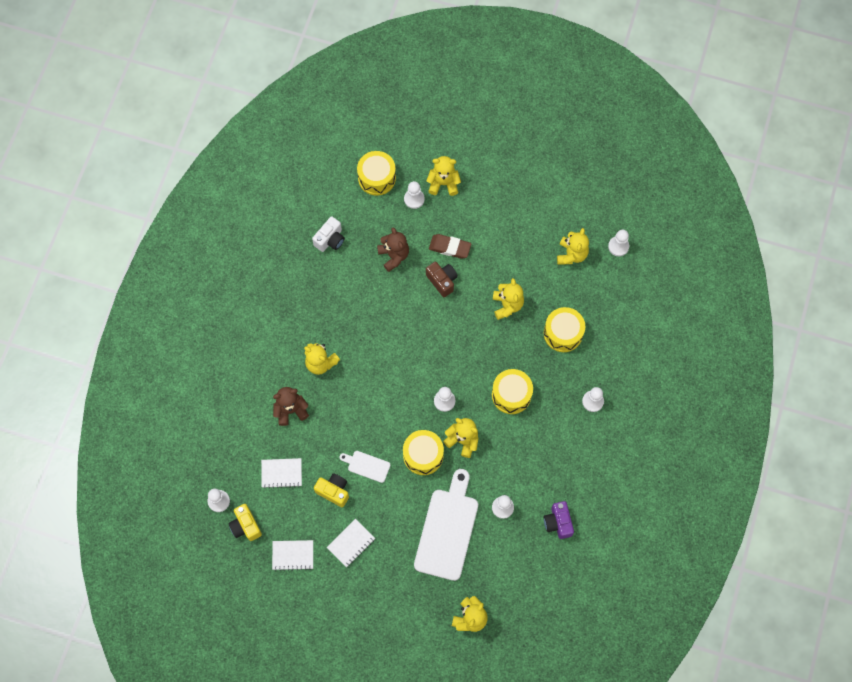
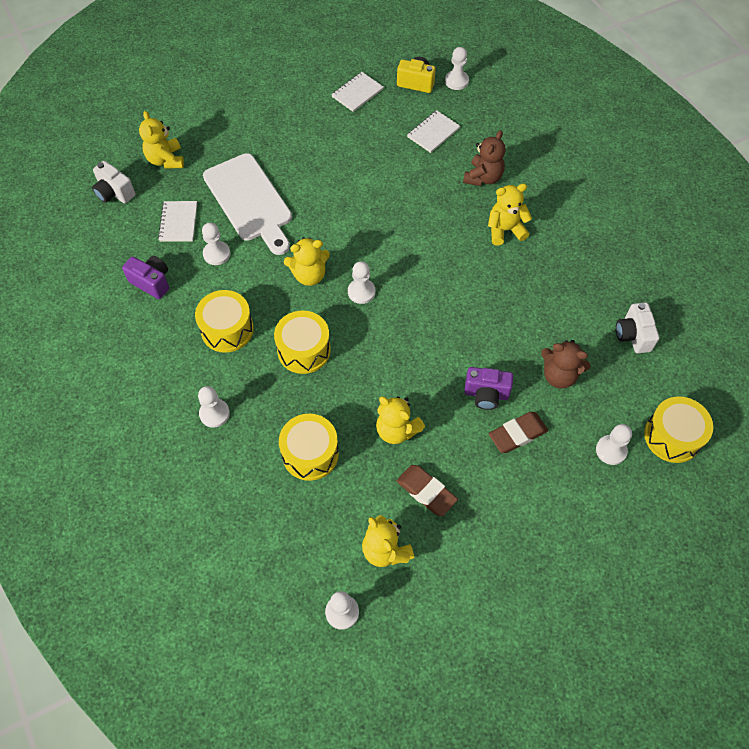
camera: 135 degrees right, 10 degrees down
yellow camera [314,473,349,507] -> none
white notebook [326,519,375,567] -> white notebook moved to [158,201,197,242]
white cutting board [339,451,390,483] -> none
yellow drum [403,430,444,475] -> yellow drum moved to [195,290,254,353]
yellow teddy bear [426,156,461,196] -> none
brown camera [426,262,458,297] -> purple camera [464,367,513,410]
none -> white camera [92,161,135,203]
none -> brown eraser [397,465,458,516]

